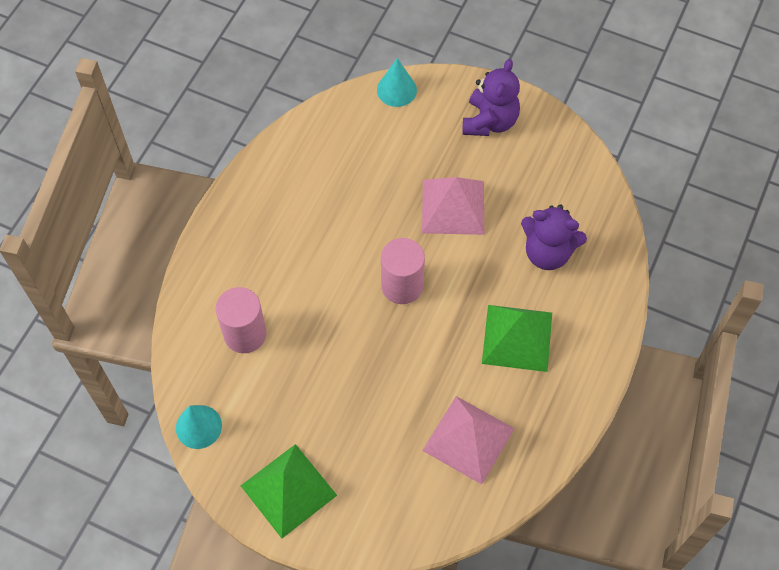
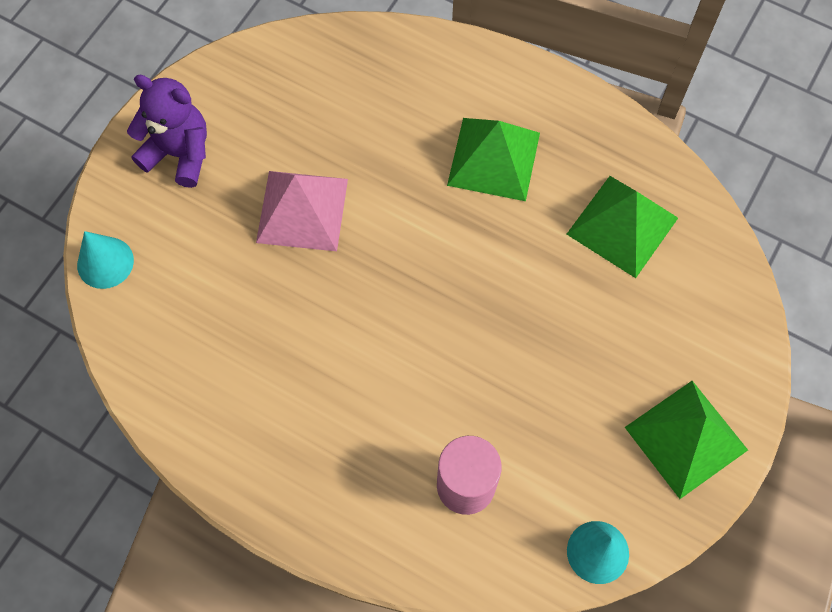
camera: 85 degrees left, 5 degrees up
pink cylinder [381,238,425,304] -> none
pink pyramid [422,396,515,485] -> green pyramid [567,176,678,278]
purple teddy bear [521,204,587,270] -> none

